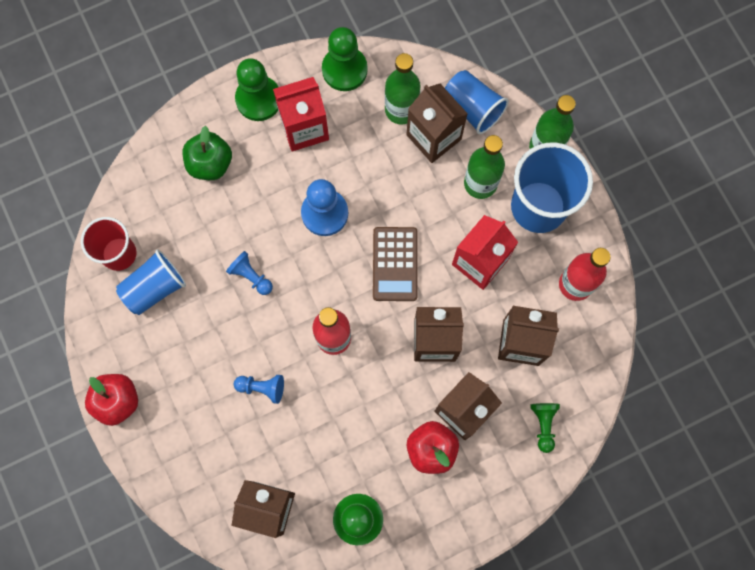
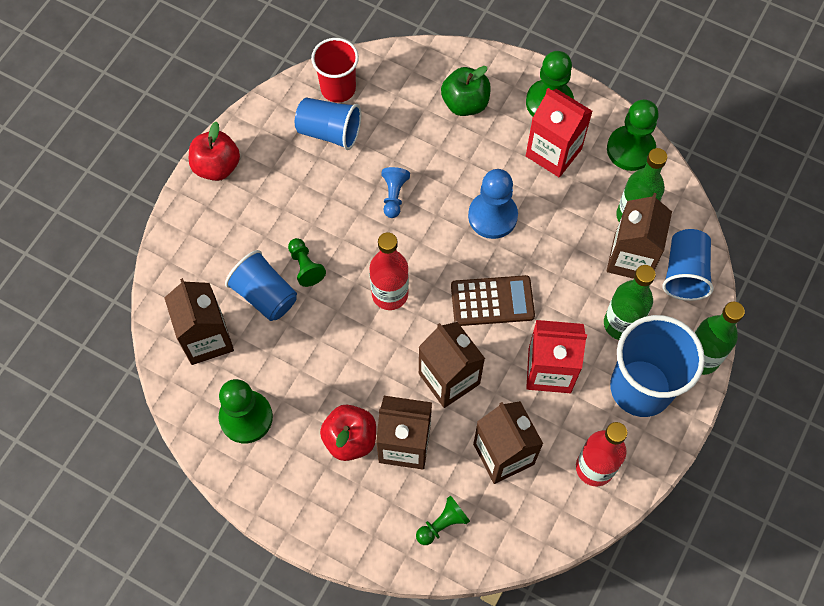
camera: 55 degrees right, 10 degrees down
blue pawn [234,375,284,404] -> green pawn [288,238,326,287]
brown calculator [373,227,418,301] -> brown calculator turned 150 degrees counterclockwise [451,275,535,326]
none -> blue cup [225,250,297,321]

